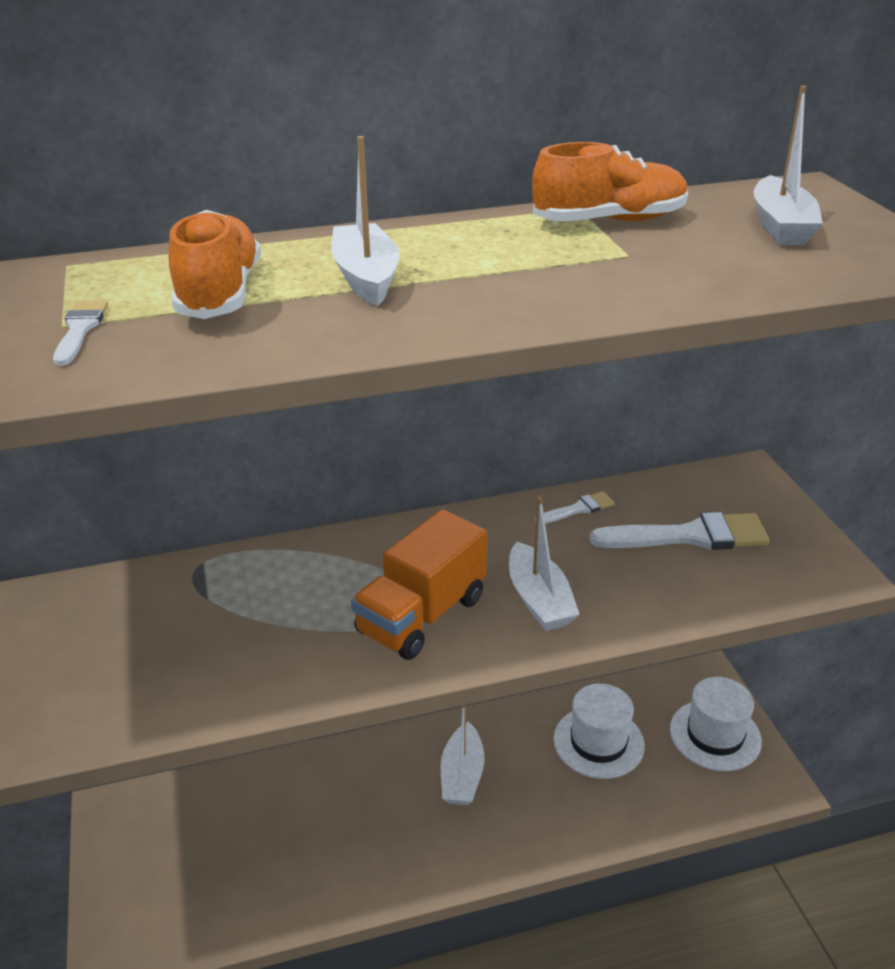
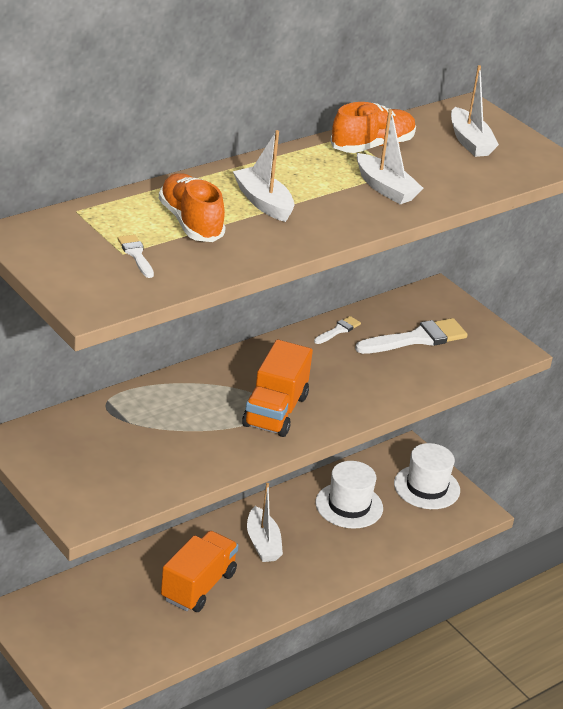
camera: 25 degrees left, 0 degrees up
white boat [509,496,580,631] -> white boat moved to [357,109,423,204]
none -> orange truck [161,531,238,612]

